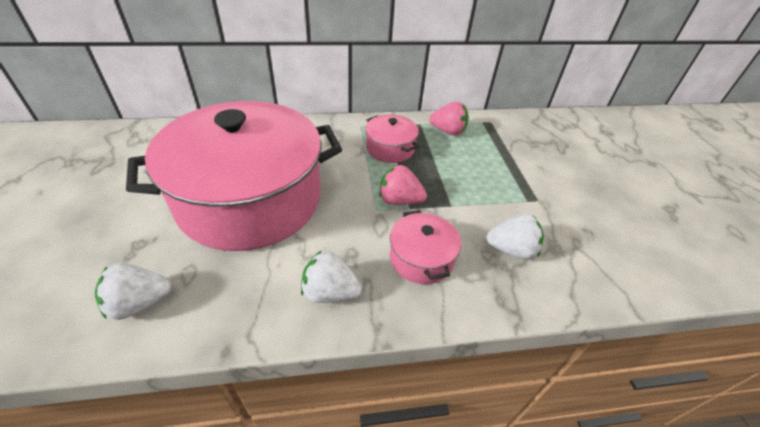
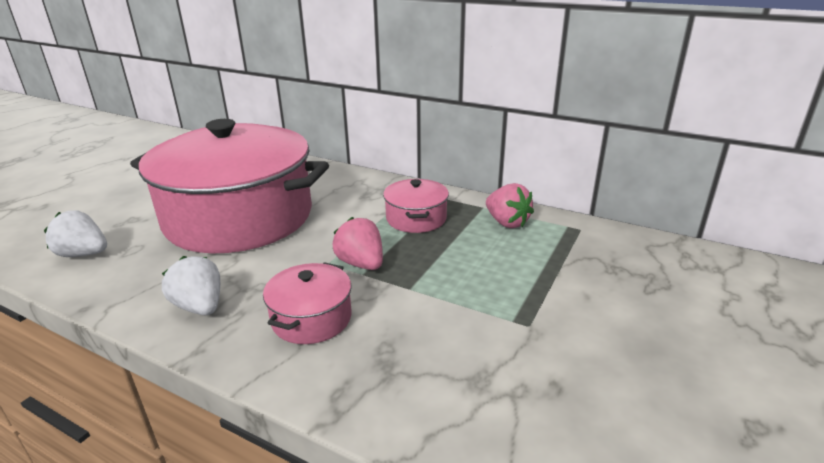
camera: 40 degrees right, 15 degrees down
white strawberry [487,214,544,260] -> none

